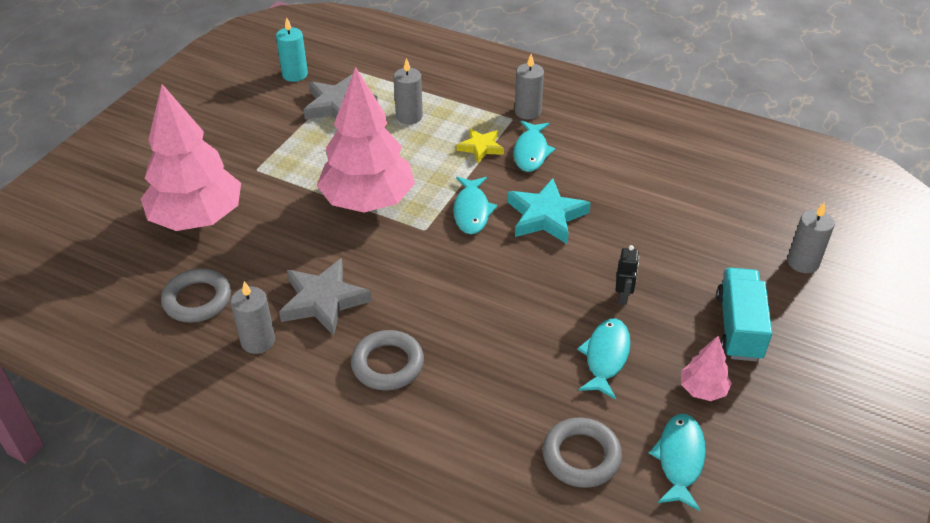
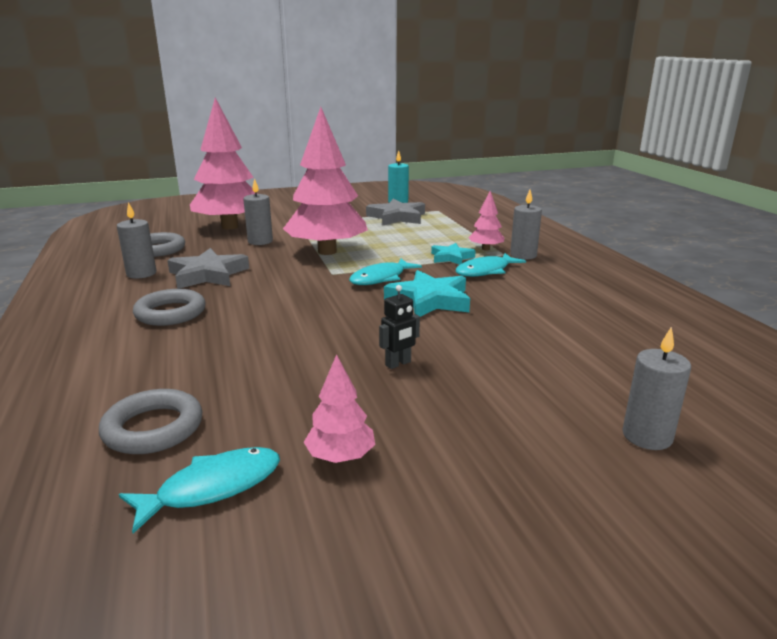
camera: 45 degrees right, 20 degrees down
grey candle [393,58,423,124] -> grey candle moved to [243,178,273,245]
yellow star [457,128,504,163] -> turquoise star [431,243,476,265]
turquoise fish [577,319,630,400] -> none
turquoise truck [716,267,772,361] -> none
none -> pink tree [468,191,504,251]

